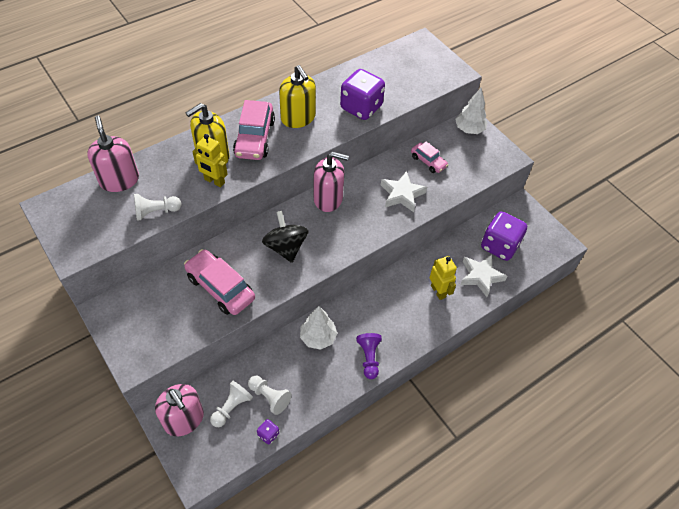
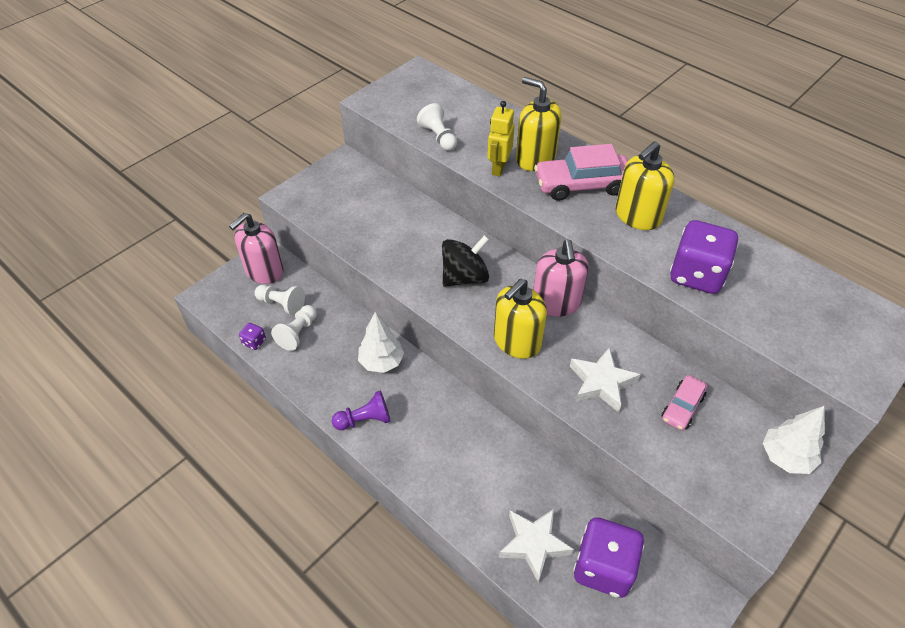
camera: 80 degrees right, 5 degrees down
pink soap dispenser [87,115,139,192] -> none
pink car [184,249,255,315] -> none
yellow robot [429,256,457,300] -> none
none -> yellow soap dispenser [494,278,547,359]

